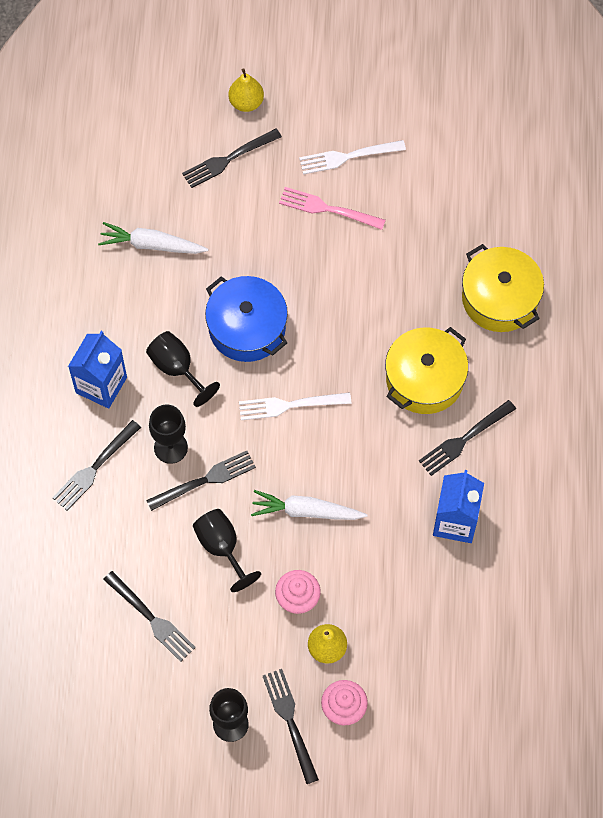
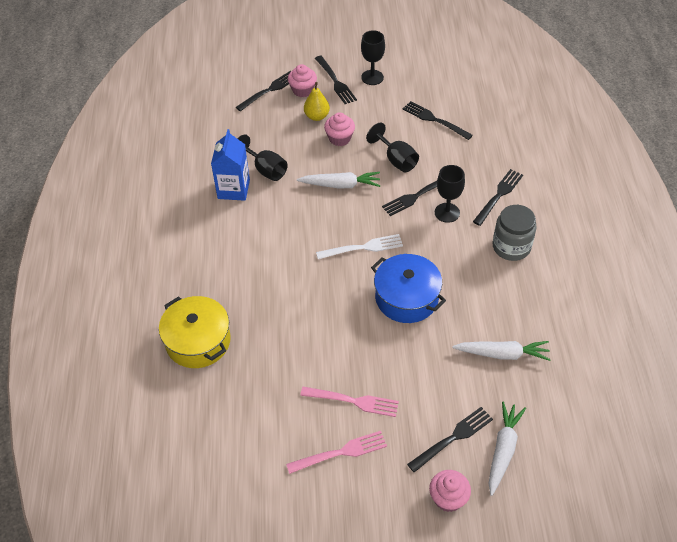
camera: 175 degrees right, 15 degrees down
blue carton [68,331,127,409] -> grey jar [492,205,537,261]
black goblet [146,331,220,407] -> black goblet moved to [237,134,288,181]
yellow pear [229,69,264,112] -> pink cupcake [429,470,471,512]
white fork [299,140,406,175] -> pink fork [286,431,387,474]
yellow pot [385,327,468,414] -> none
black fork [419,400,516,476] -> black fork moved to [236,71,291,111]
none -> white carrot [489,401,526,496]

